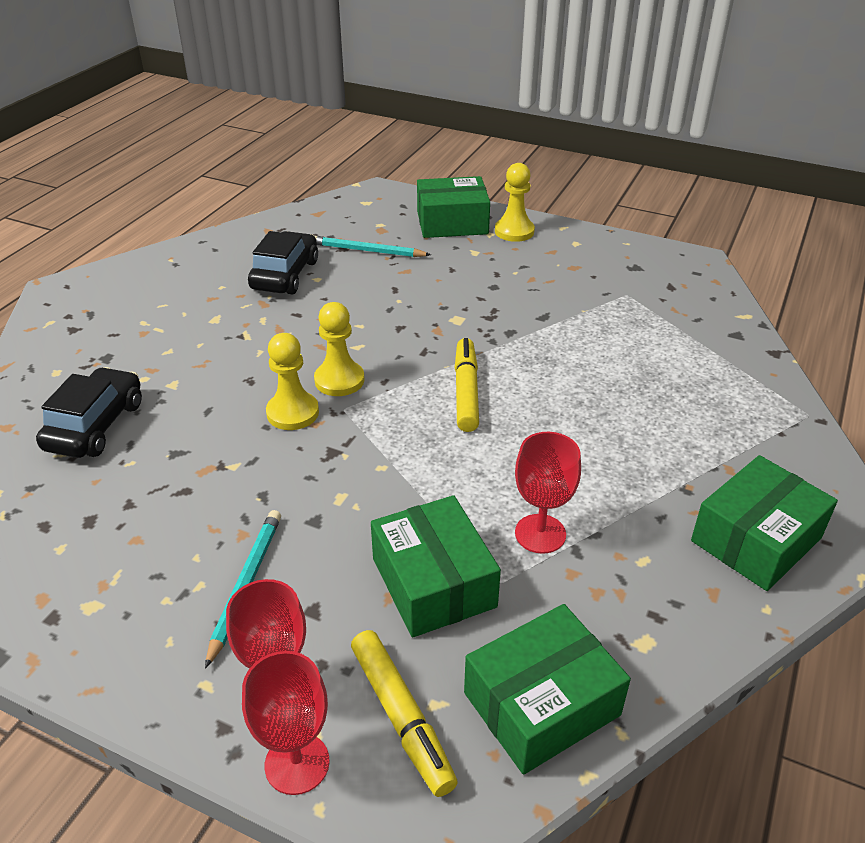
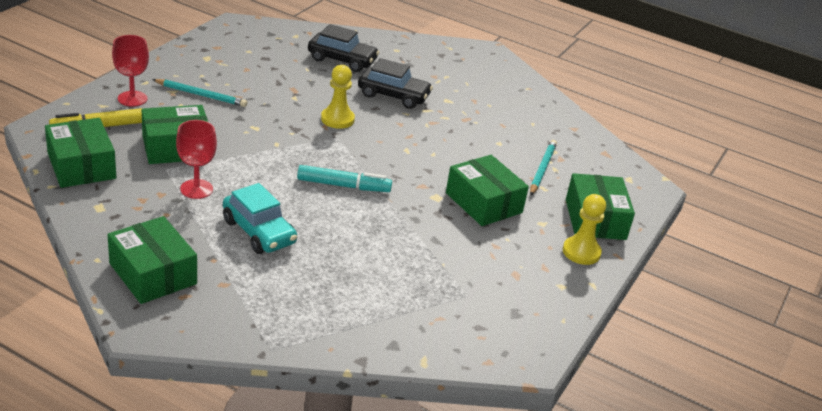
camera: 90 degrees right, 5 degrees down
red goblet [242,651,330,795] -> none
black car [248,231,318,294] -> black car moved to [358,58,433,109]
yellow pawn [314,302,364,396] -> none
yellow marker [455,338,479,432] -> turquoise marker [297,165,392,192]
none -> turquoise car [223,183,297,254]
none -> green box [446,155,529,226]

